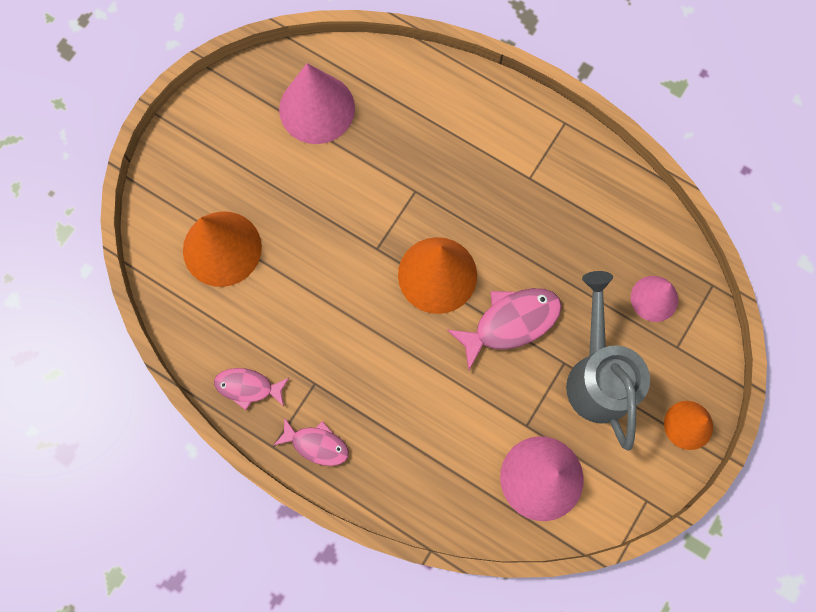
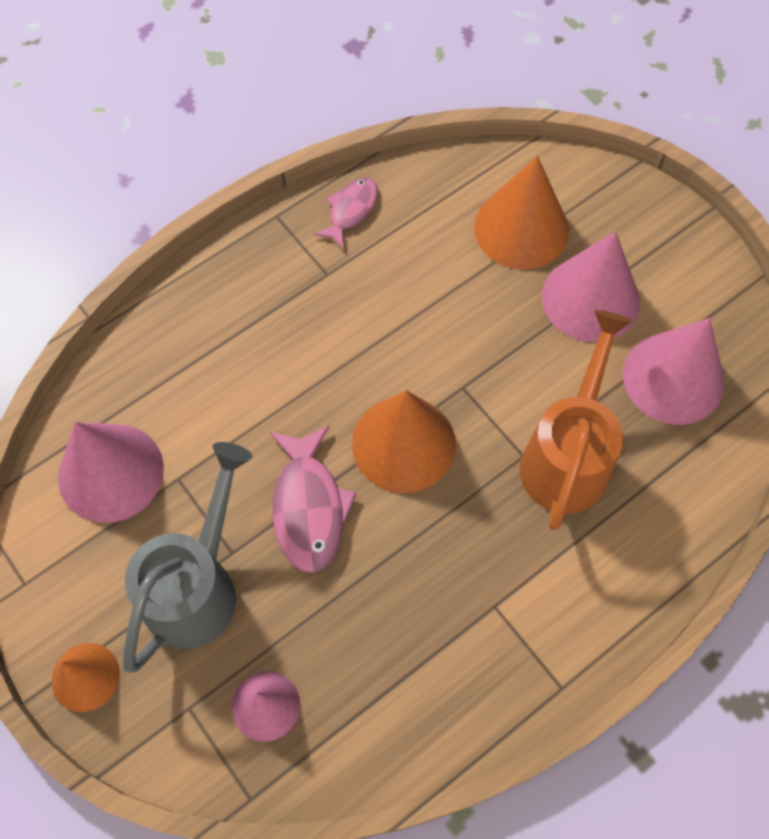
camera: 110 degrees right, 10 degrees down
pink fish [273,417,349,466] -> none
grey watering can [566,271,650,450] -> grey watering can turned 75 degrees counterclockwise [123,442,252,672]
none -> orange watering can [520,310,632,530]
none -> pink cone [542,231,640,342]

